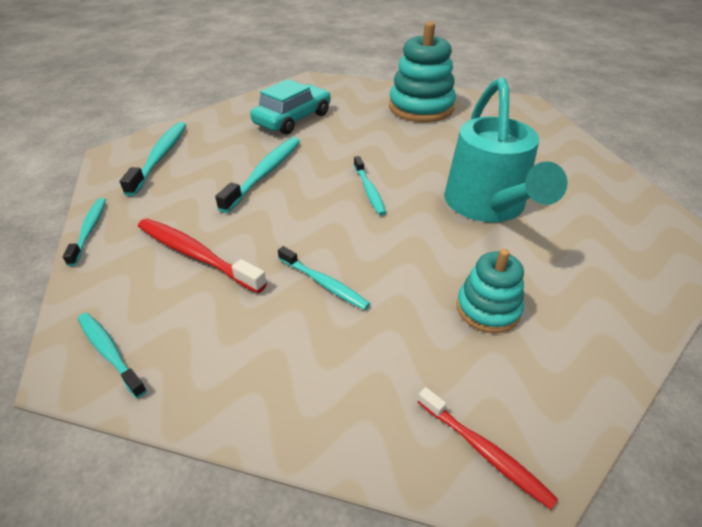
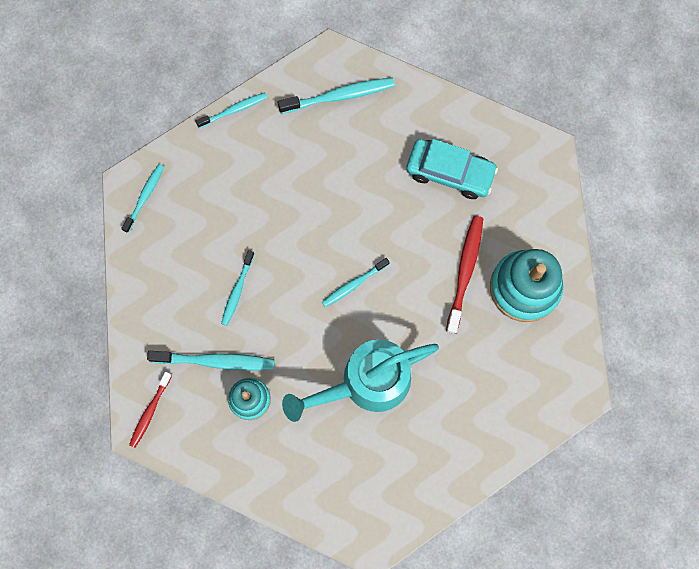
camera: 70 degrees right, 35 degrees up
red toothbrush [138,218,267,293] -> red toothbrush moved to [446,216,483,334]
turquoise toothbrush [215,137,300,213] -> turquoise toothbrush moved to [147,351,275,371]

